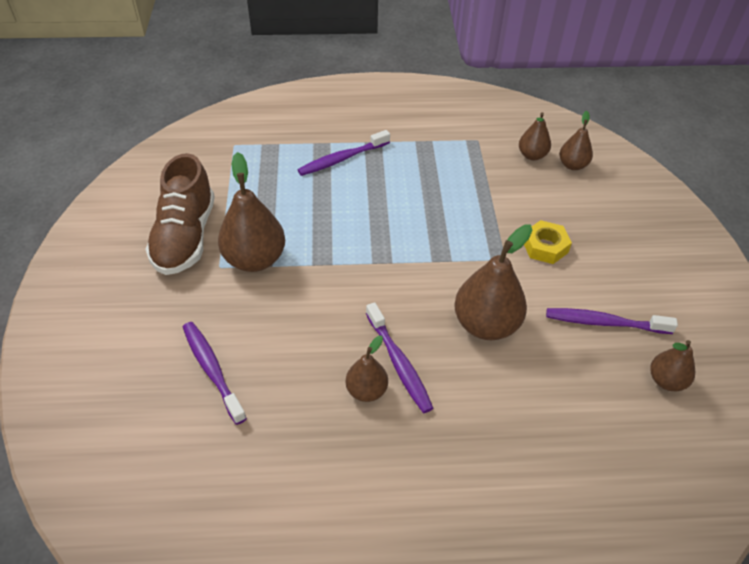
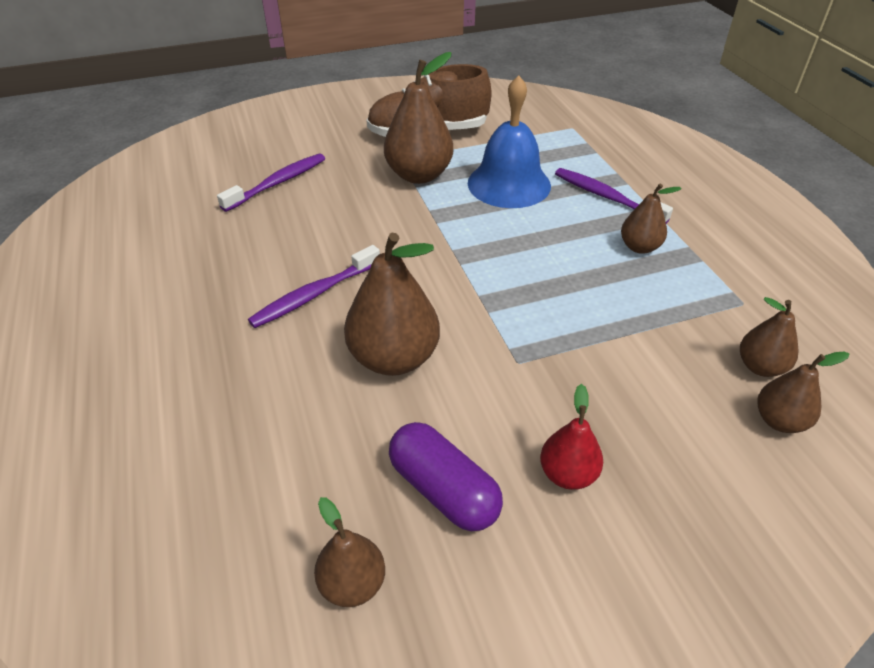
camera: 75 degrees right, 5 degrees down
brown pear [346,335,388,402] -> brown pear moved to [621,184,682,254]
yellow nut [524,220,572,264] -> none
purple toothbrush [546,308,678,334] -> purple capsule [389,422,503,531]
none -> blue bell [468,75,551,208]
none -> red pear [540,384,603,490]

